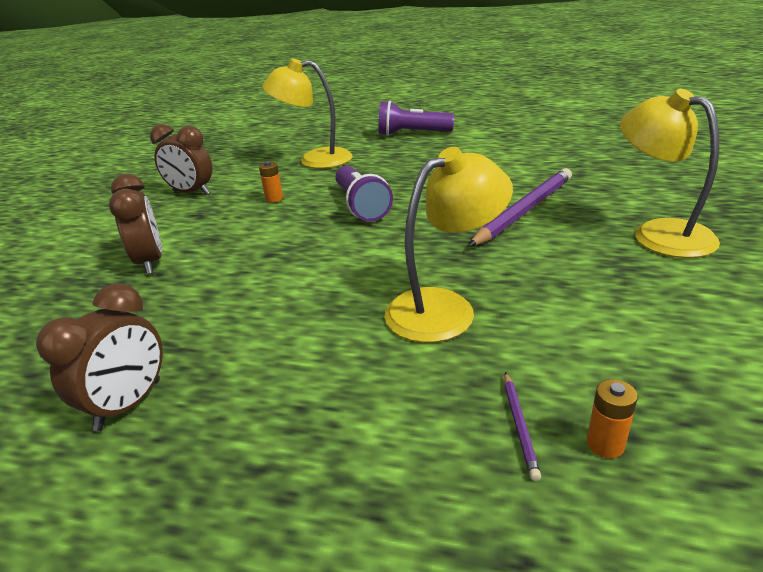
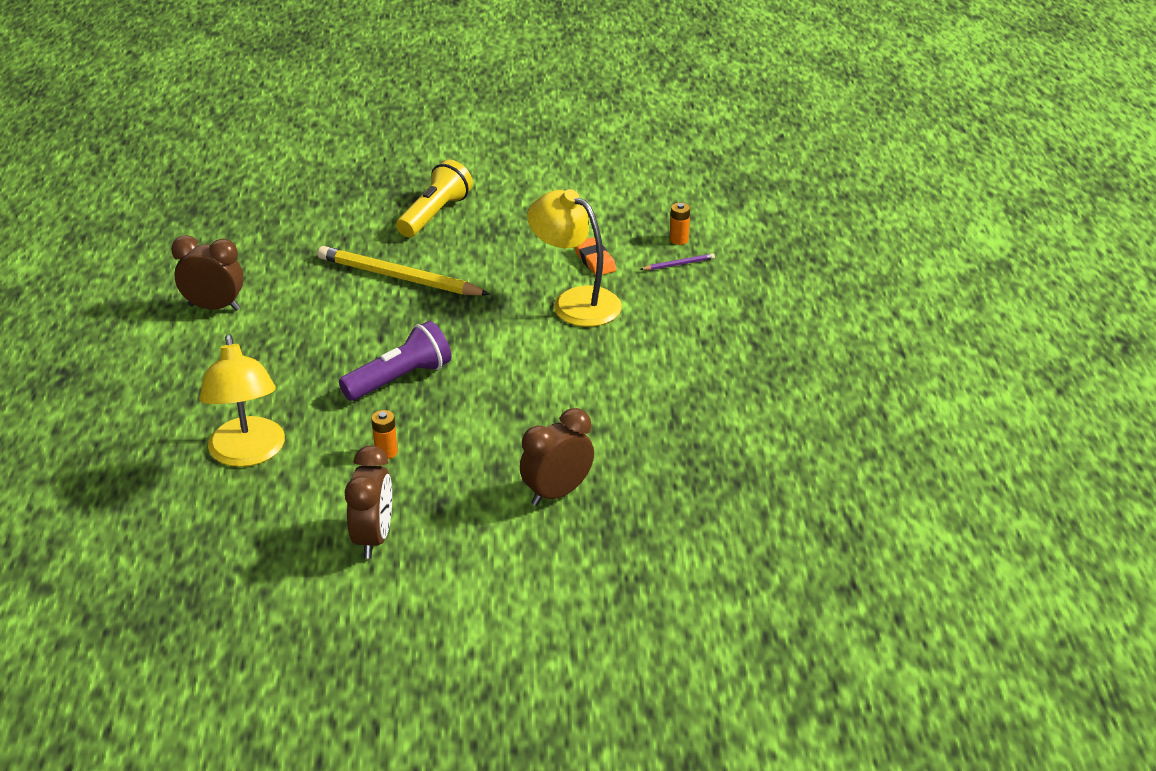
camera: 110 degrees left, 5 degrees up
brown clock [36,284,163,431] -> brown clock moved to [171,235,244,311]
purple flashlight [378,101,454,136] -> none
purple pencil [468,168,572,247] -> yellow pencil [318,246,490,295]
yellow lamp [620,89,720,258] -> yellow flashlight [396,160,473,237]
none -> orange eraser [574,237,617,275]

